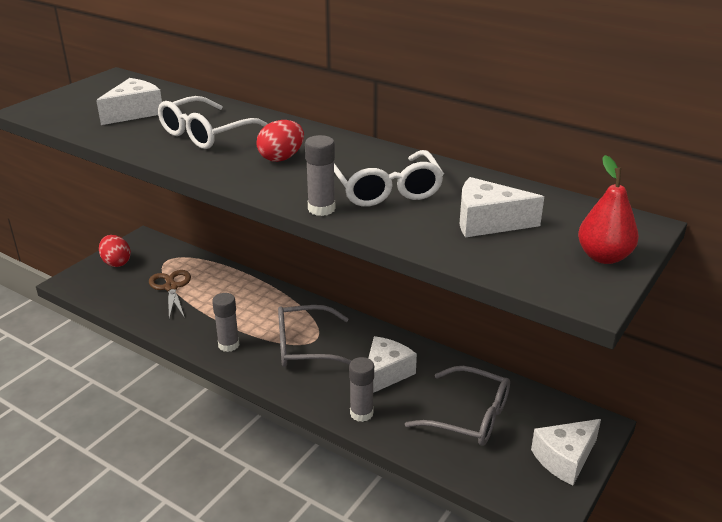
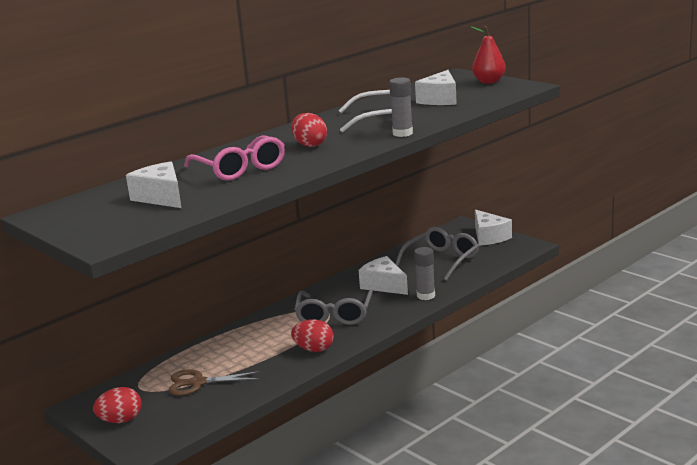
camera: 75 degrees left, 10 degrees down
white glasses [158,96,268,149] -> pink glasses [184,135,285,181]
grey glue stick [212,293,239,352] -> red egg [291,319,334,352]

